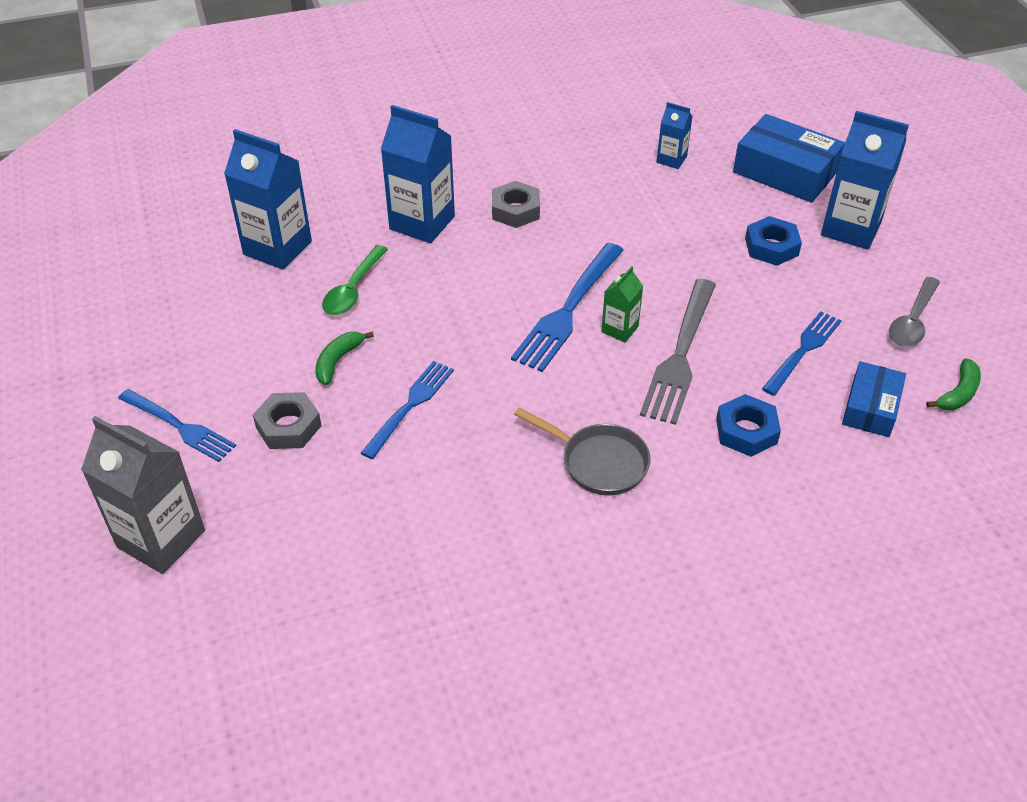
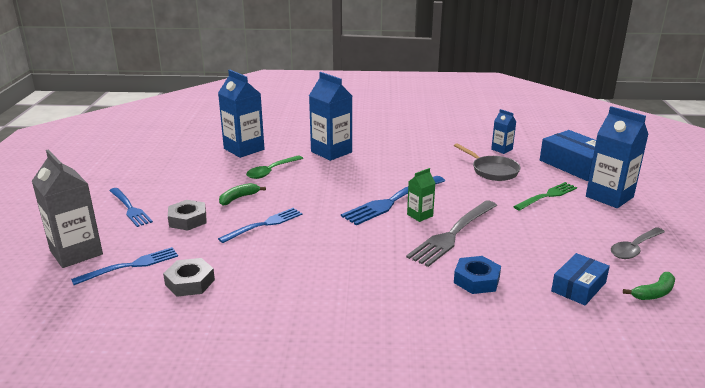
camera: 20 degrees right, 20 degrees down
grey nut [492,181,540,228] -> grey nut moved to [163,258,215,297]
grey pan [514,407,651,496] -> grey pan moved to [454,143,521,181]
blue nut [745,216,802,266] -> green fork [513,182,577,211]
blue fork [762,311,841,396] -> blue fork moved to [71,247,178,285]

